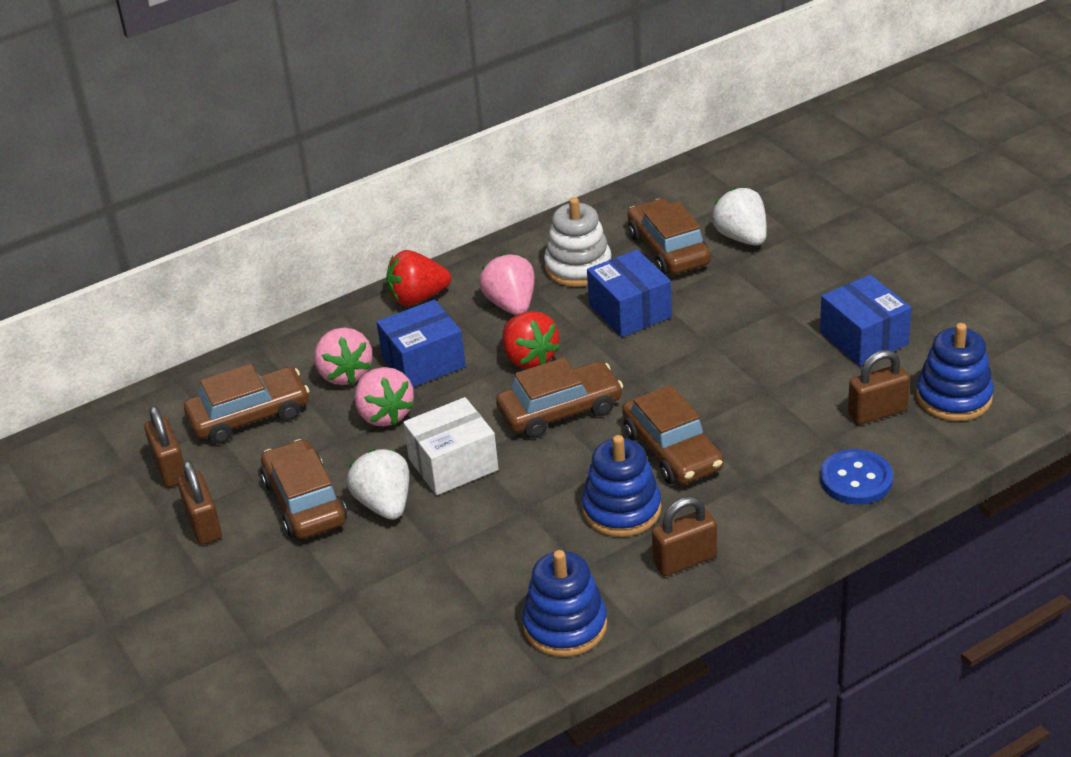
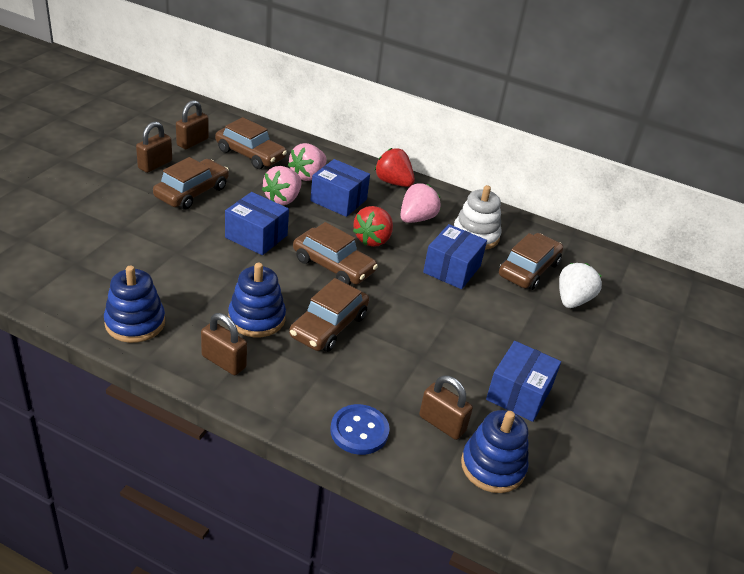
camera: 50 degrees right, 0 degrees up
white strawberry [347,449,409,520] -> none
white box [403,397,499,495] -> blue box [225,192,289,255]

